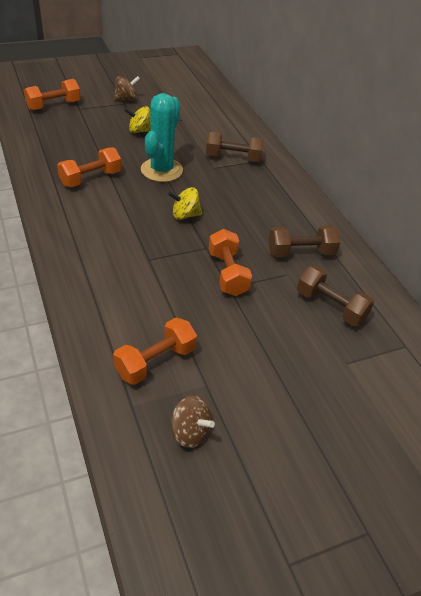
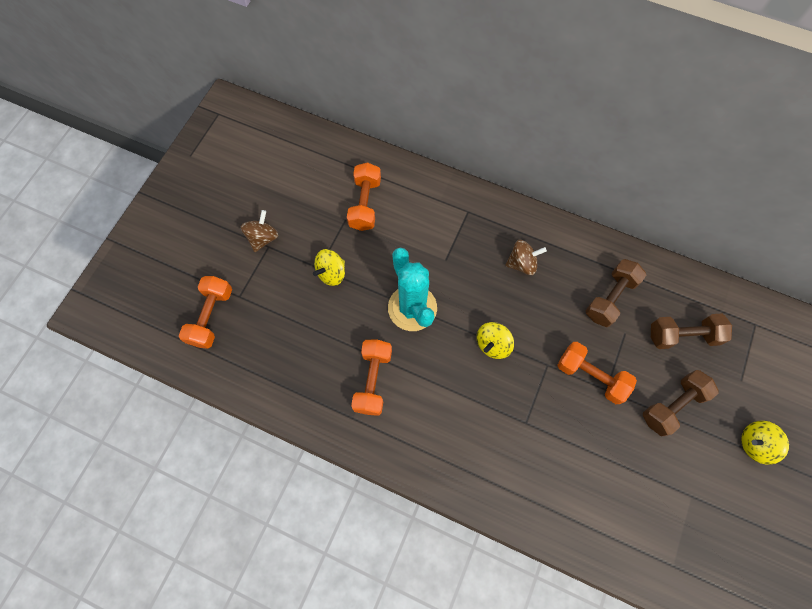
camera: 40 degrees left, 25 degrees up
orange dumbbell [113,317,197,385] -> orange dumbbell moved to [347,162,381,231]
brown spinning top [171,395,215,448] -> brown spinning top moved to [505,240,547,275]
brown dumbbell [206,132,264,162] -> brown dumbbell moved to [643,370,719,436]
none -> yellow spinning top [741,421,789,465]

